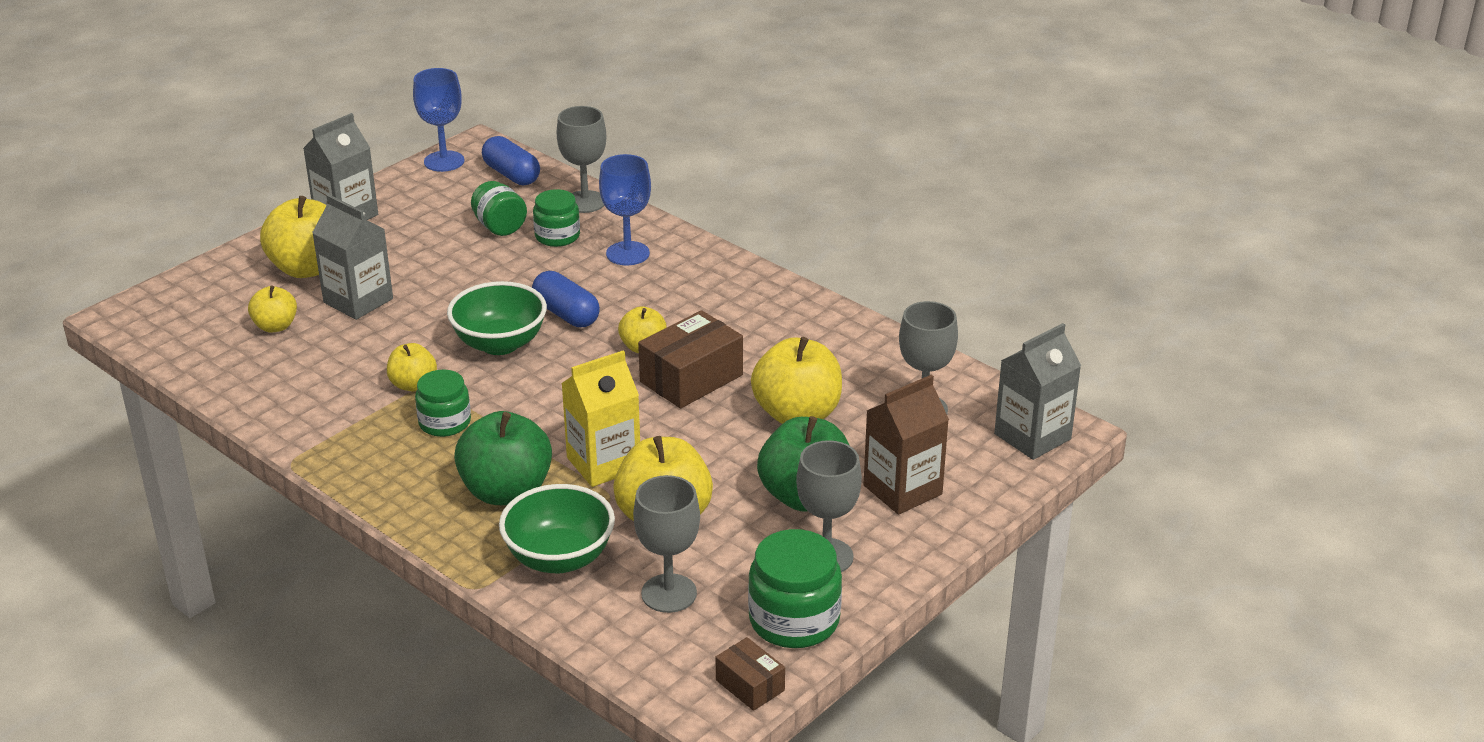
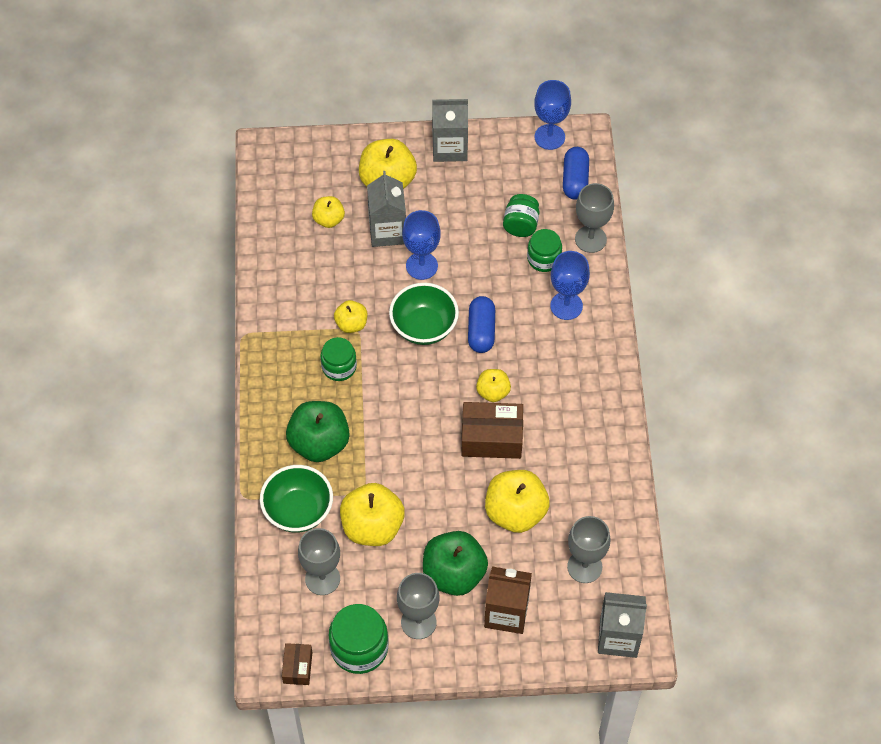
camera: 45 degrees right, 25 degrees up
yellow carton [561,350,640,487] -> none
none -> blue goblet [402,210,441,280]

